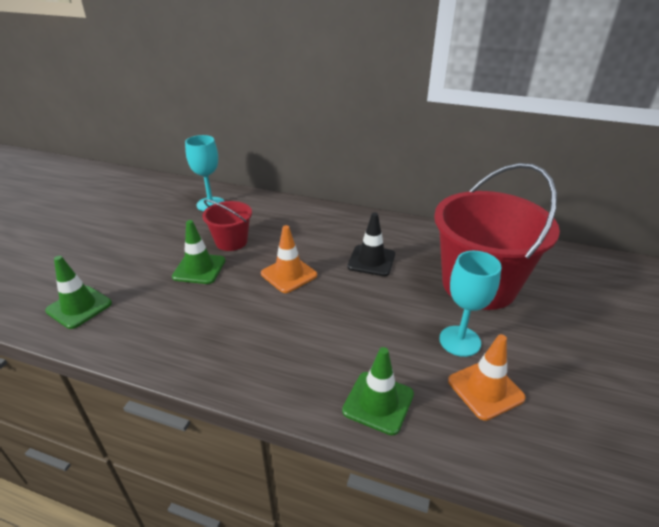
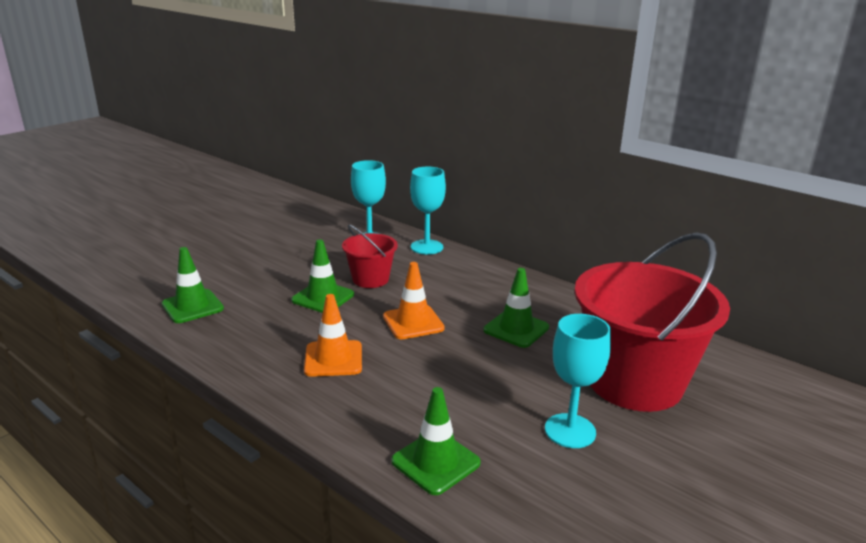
camera: 20 degrees right, 10 degrees down
black traffic cone [347,212,395,276] -> green traffic cone [483,268,549,348]
orange traffic cone [448,334,526,421] -> orange traffic cone moved to [304,294,362,377]
none -> turquoise goblet [410,167,446,255]

